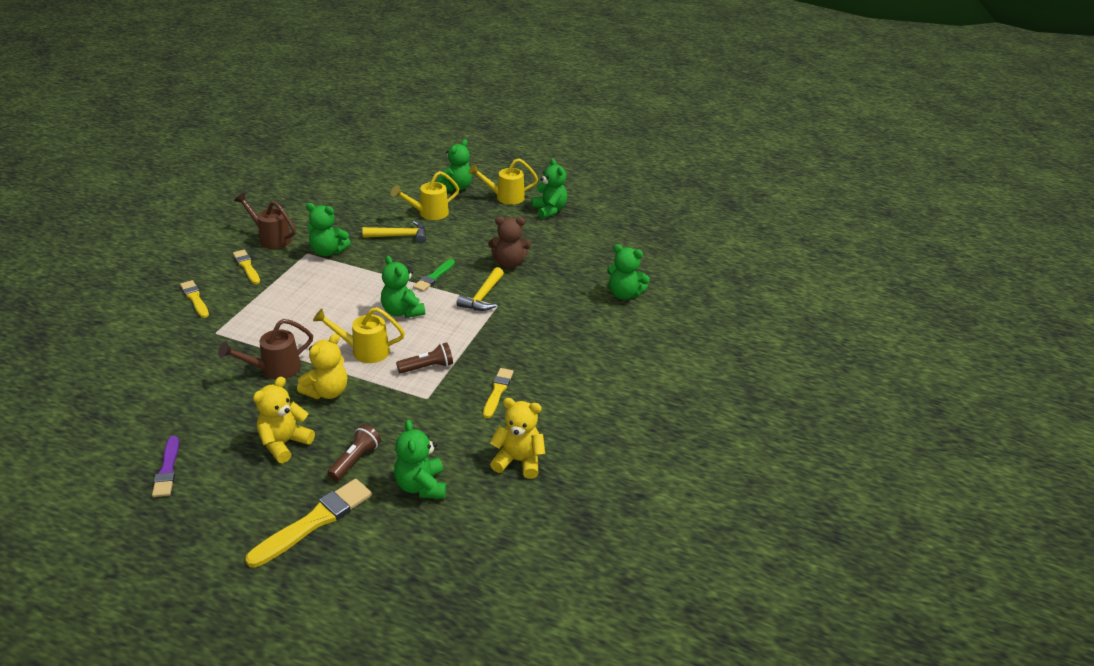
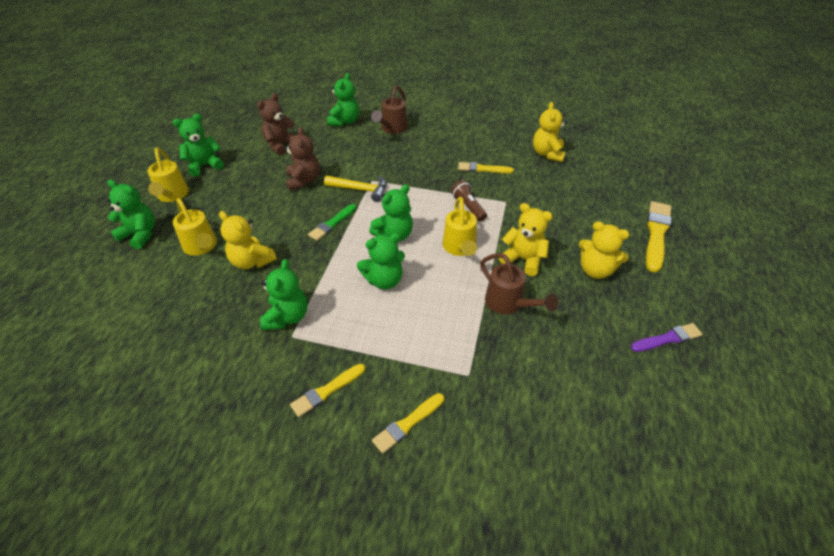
camera: 95 degrees left, 10 degrees up
brown watering can [234,193,296,249] -> brown watering can moved to [371,86,408,134]
yellow brush [245,479,372,568] -> yellow brush turned 75 degrees clockwise [646,201,672,272]
brown flashlight [327,424,381,481] -> none
yellow hammer [362,221,426,244] -> yellow teddy bear [219,211,277,269]
green teddy bear [394,420,446,499] -> green teddy bear moved to [357,233,405,289]
green brush [413,259,455,292] -> green brush turned 105 degrees clockwise [308,204,356,241]
none -> brown teddy bear [257,93,296,155]

